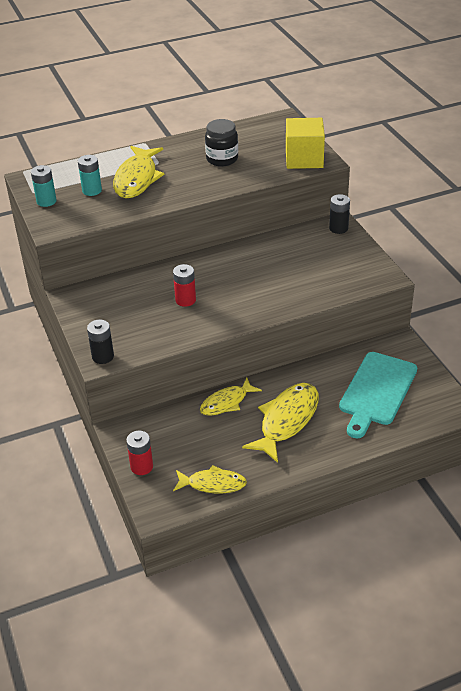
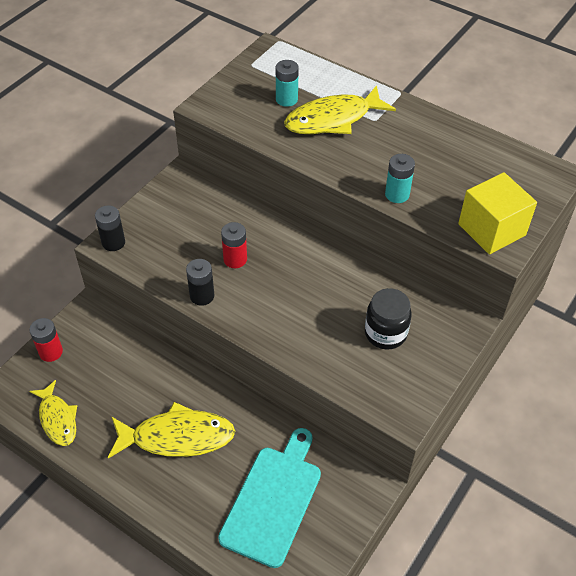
camera: 55 degrees right, 10 degrees up
turquoise battery [31,165,57,207] -> turquoise battery moved to [385,154,415,203]
yellow fish [200,378,262,416] -> none
black jar [205,119,238,167] -> black jar moved to [365,288,412,350]
black battery [329,194,350,234] -> black battery moved to [186,259,214,306]
turquoise cutting board [339,352,417,438] -> turquoise cutting board turned 120 degrees clockwise [218,428,321,568]

